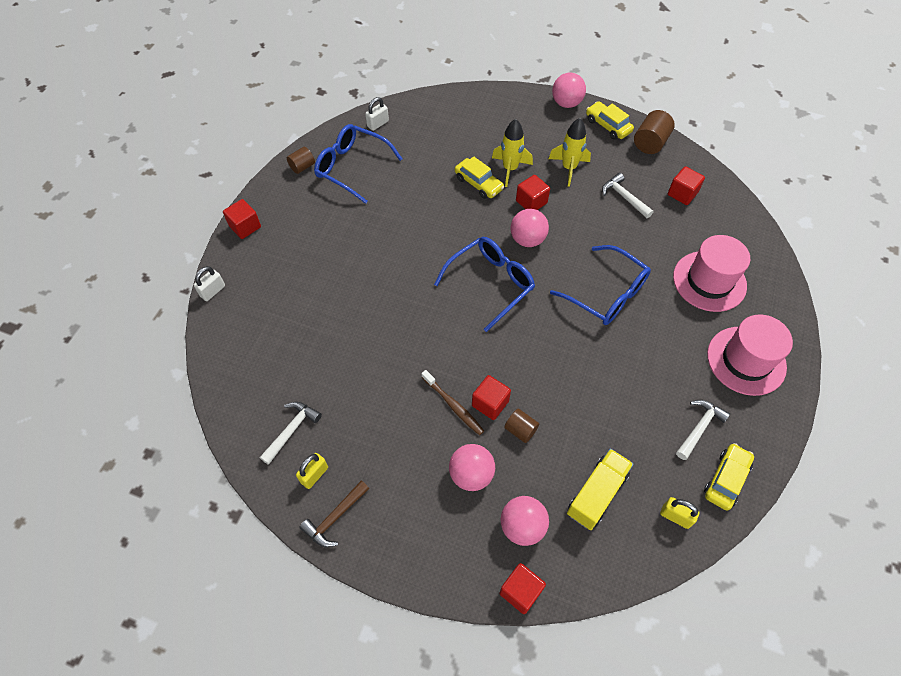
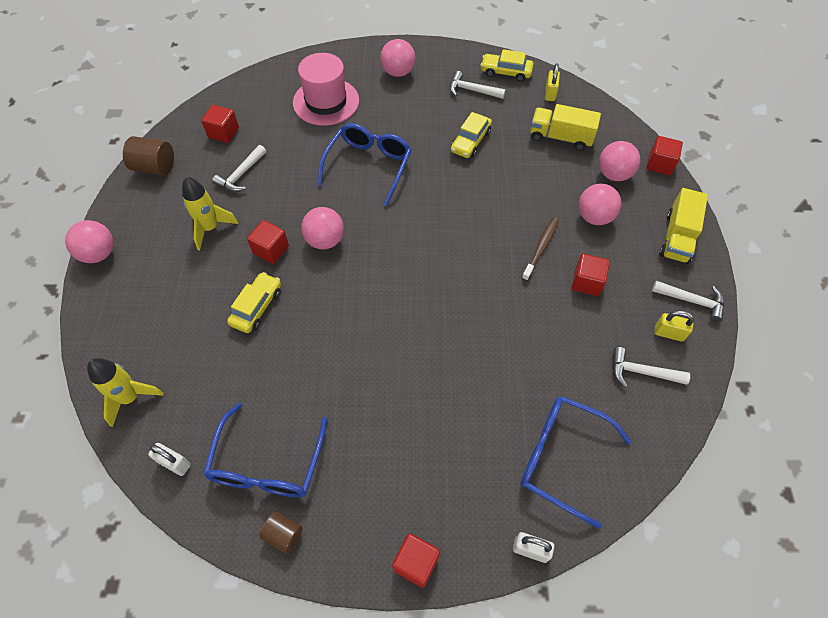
camera: 110 degrees left, 0 degrees up
brown hammer [299,480,369,547] -> white hammer [652,281,724,322]
blue glasses [434,237,535,332] -> blue glasses moved to [520,396,632,528]
red cube [472,375,511,420] -> red cube moved to [572,254,610,296]
yellow rocket [492,119,533,187] -> yellow rocket moved to [87,358,163,427]
brown cylinder [504,409,539,443] -> none
yellow car [586,102,634,140] -> yellow car moved to [451,112,492,158]
pink hat [707,314,793,396] -> pink ball [380,39,415,77]
none -> yellow truck [659,188,708,264]

